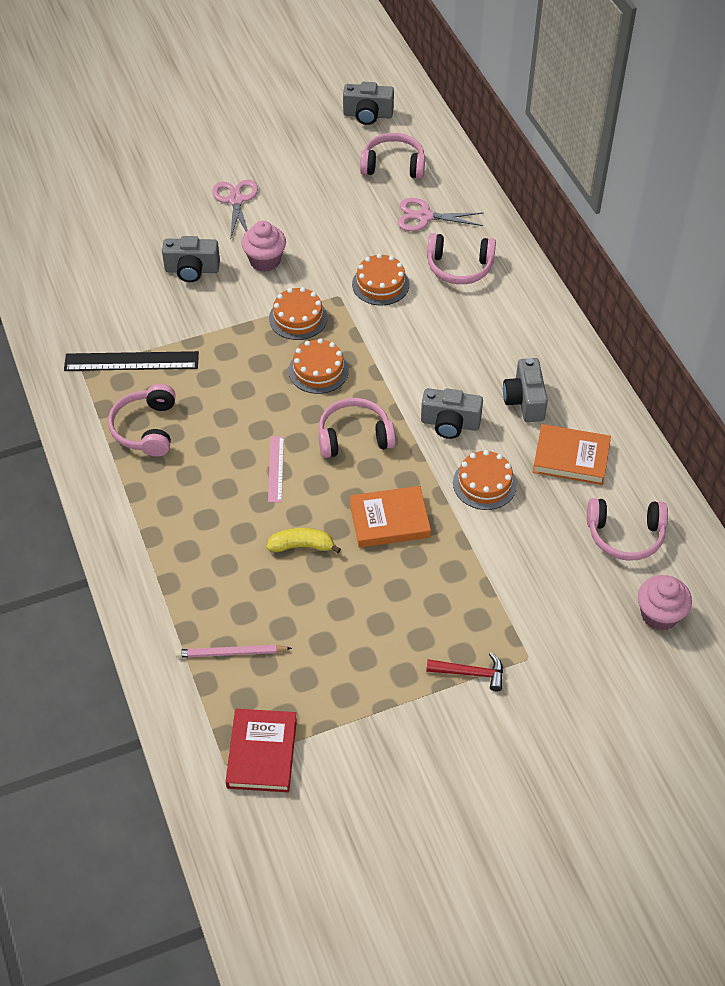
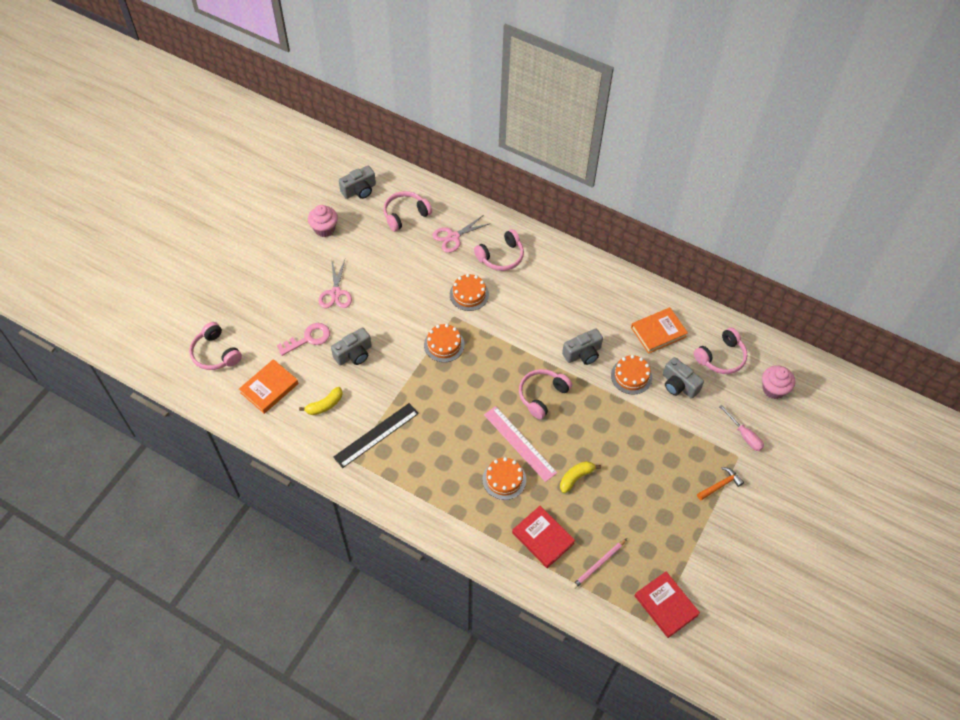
camera: 40 degrees left, 5 degrees up
pink headphones [108,384,176,457] -> pink headphones moved to [189,322,242,370]
pink scissors [212,180,258,240] -> pink scissors turned 135 degrees counterclockwise [319,260,352,308]
pink cupcake [241,221,286,272] -> pink cupcake moved to [308,205,338,237]
pink ruler [268,436,284,502] -> pink ruler [484,406,557,482], size x1.72
orange cake [289,338,349,394] -> orange cake moved to [482,457,526,500]
orange book [350,486,431,548] -> orange book moved to [239,359,299,414]
red hammer [426,653,503,691] -> orange hammer [697,467,744,500]
grey camera [503,358,548,422] -> grey camera moved to [663,357,704,399]
none -> pink key [277,323,330,356]
none -> yellow banana [299,387,343,415]
none -> red book [512,506,575,568]
none -> pink screwdriver [719,405,764,451]

